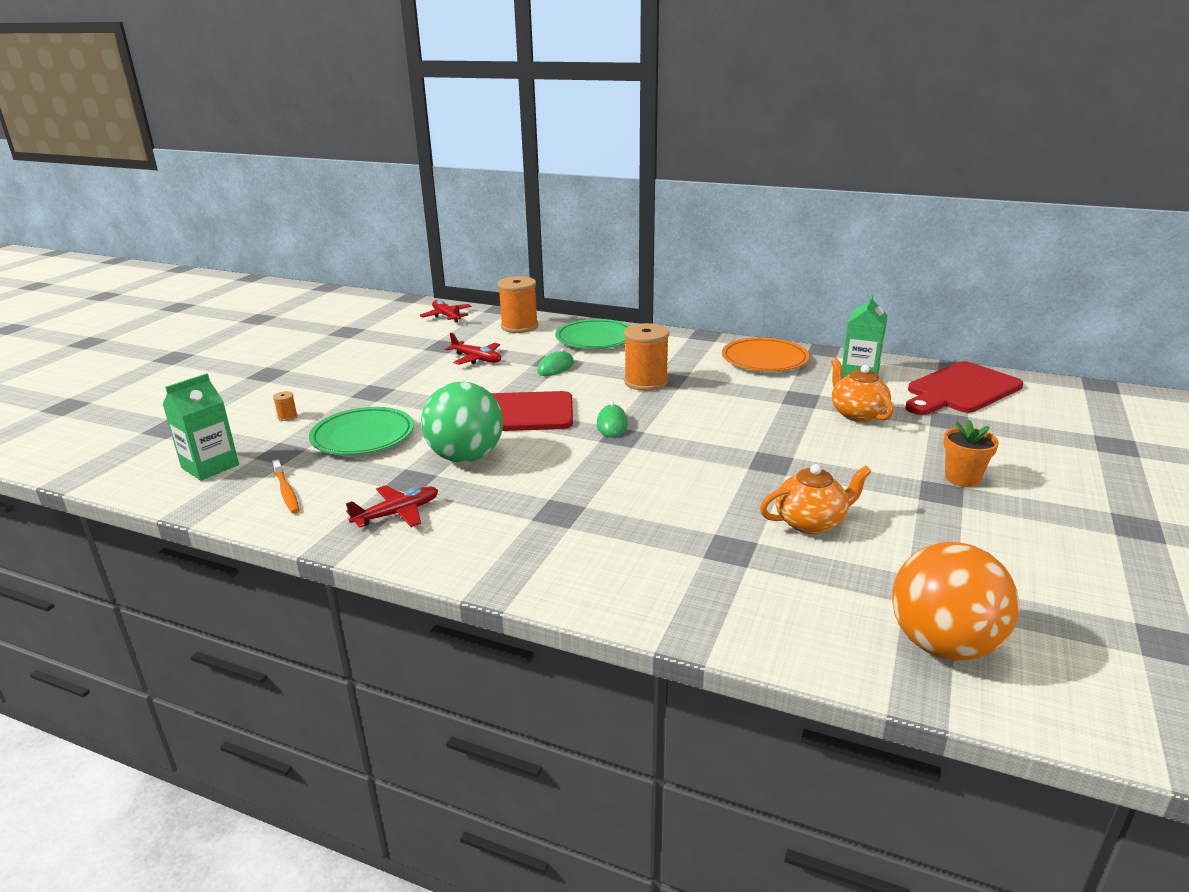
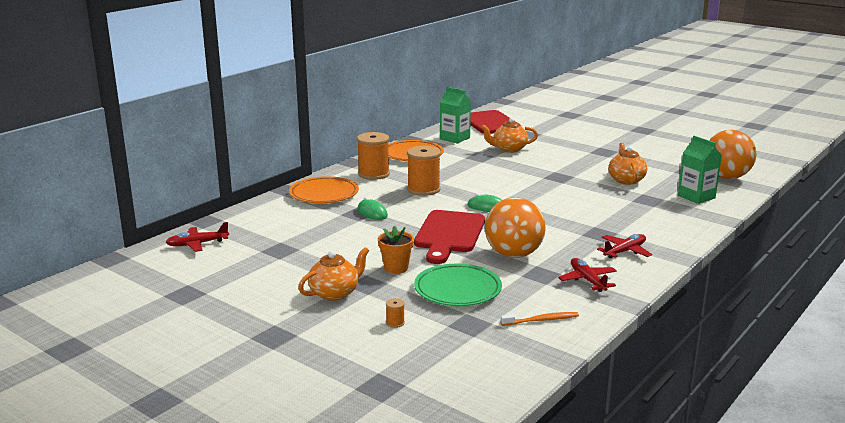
camera: 75 degrees left, 5 degrees down
green carton [163,373,239,481] -> green carton moved to [678,136,722,204]
green ball [421,382,503,463] -> orange ball [485,197,546,258]
red plane [445,333,501,365] -> red plane moved to [597,234,652,258]
orange spool [498,276,538,333] -> orange spool moved to [357,132,390,180]
green plate [555,319,630,349] -> orange plate [289,176,359,203]
orange flower pot [944,420,999,487] -> orange flower pot moved to [378,226,414,274]
none -> orange teapot [298,247,369,301]

